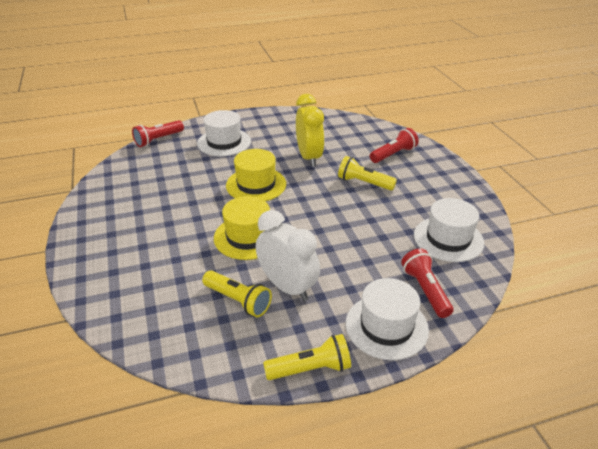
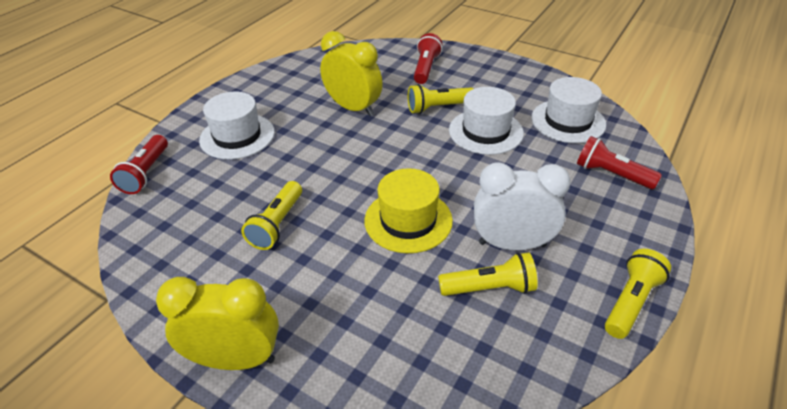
camera: 40 degrees left, 5 degrees up
yellow hat [226,149,286,201] -> none
white hat [345,278,429,360] -> white hat moved to [449,87,524,155]
none -> yellow clock [156,277,279,370]
none -> yellow flashlight [241,181,302,250]

